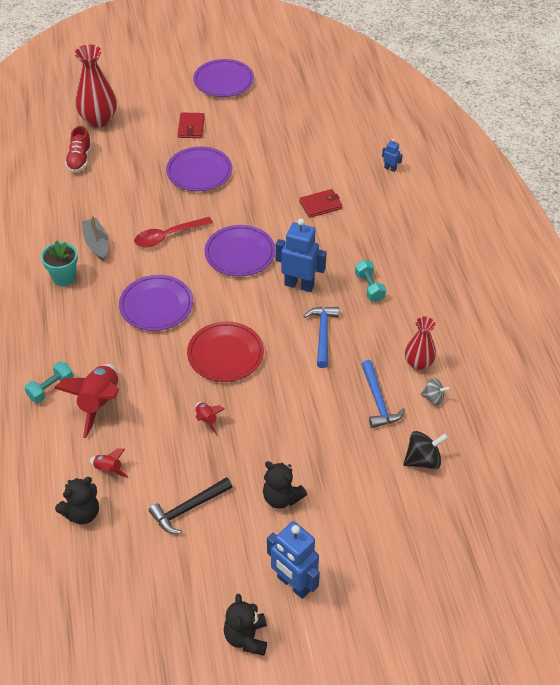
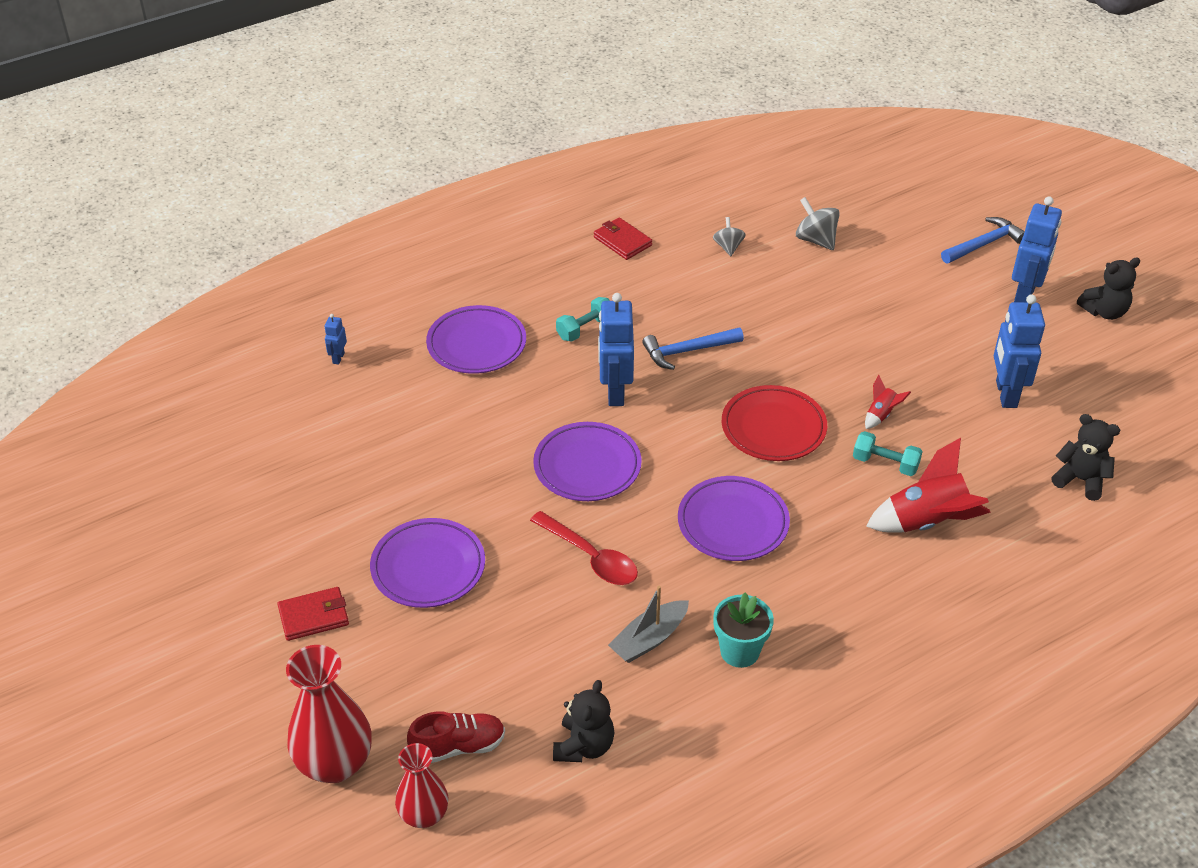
camera: 110 degrees left, 5 degrees down
turquoise dumbbell [24,362,73,403] -> turquoise dumbbell moved to [853,431,923,476]
red rocket [89,449,129,478] -> none
black hammer [149,477,232,534] -> blue robot [994,294,1045,408]
purple plate [193,59,254,97] -> purple plate moved to [426,305,526,374]
black teddy bear [263,461,307,509] -> black teddy bear moved to [553,680,615,762]
red wallet [299,189,342,218] -> red wallet moved to [594,217,652,260]
blue hammer [361,360,405,428] -> blue hammer moved to [941,217,1025,263]
black spinning top [403,431,448,469] -> grey spinning top [796,197,840,250]
red vase [405,316,436,370] -> red vase moved to [395,743,448,828]

